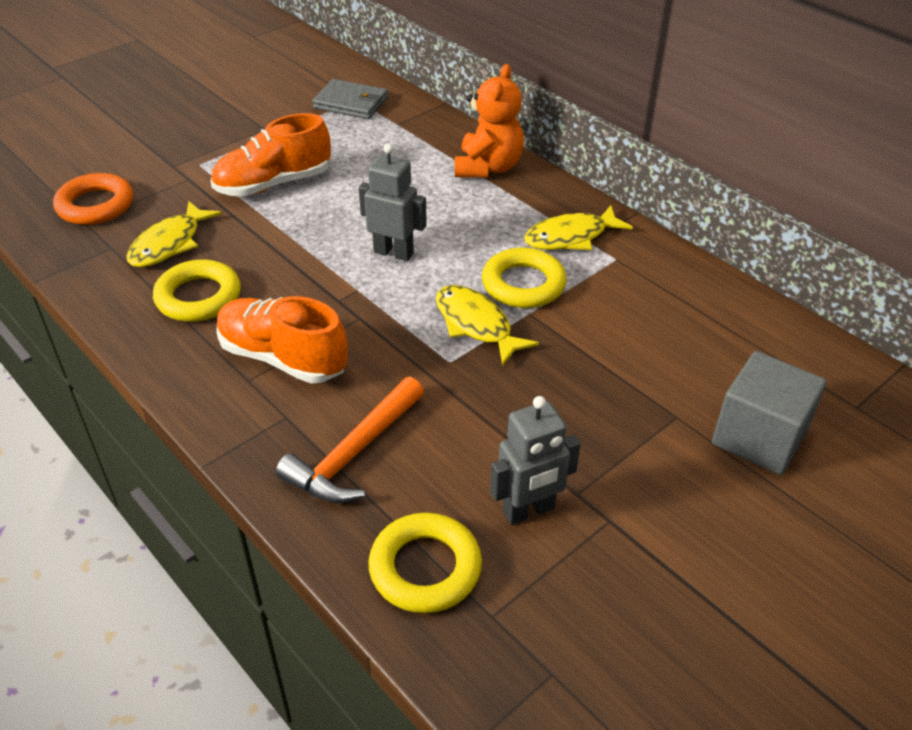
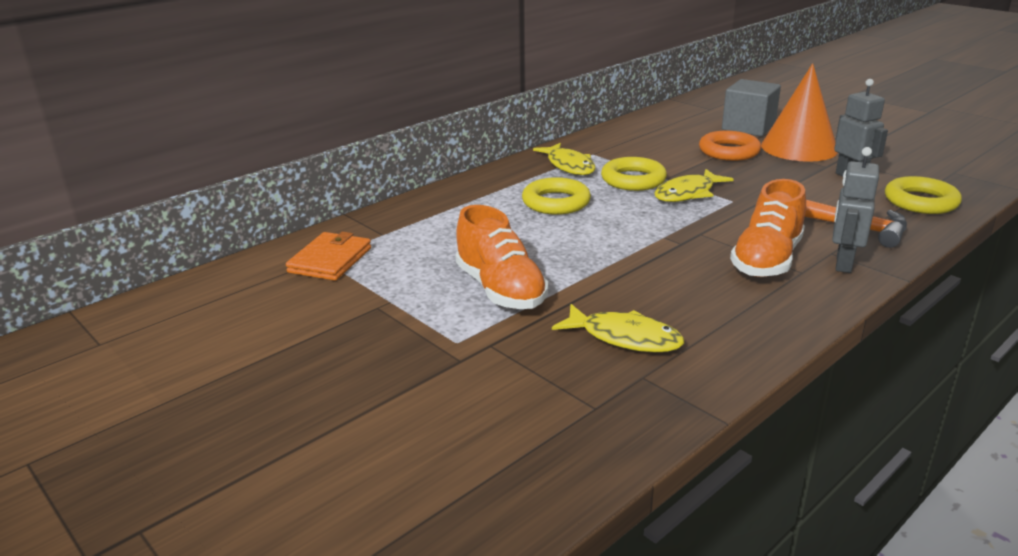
camera: 90 degrees left, 15 degrees down
orange ring [53,173,133,225] -> orange ring moved to [699,131,761,161]
yellow ring [153,259,241,322] -> yellow ring moved to [522,177,591,215]
grey wallet [312,79,388,119] -> orange wallet [286,232,371,281]
grey robot [359,144,427,261] -> grey robot moved to [832,147,879,273]
orange teddy bear [455,64,524,178] -> none
none -> orange cone [761,63,838,162]

